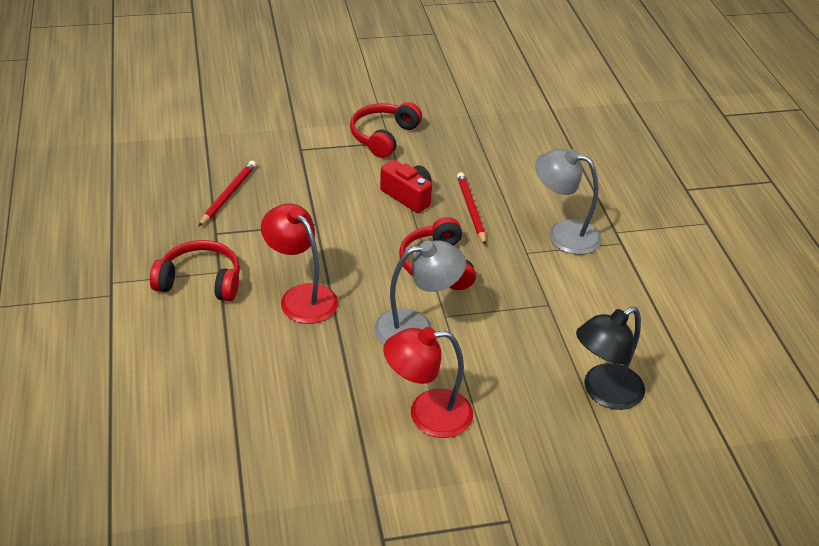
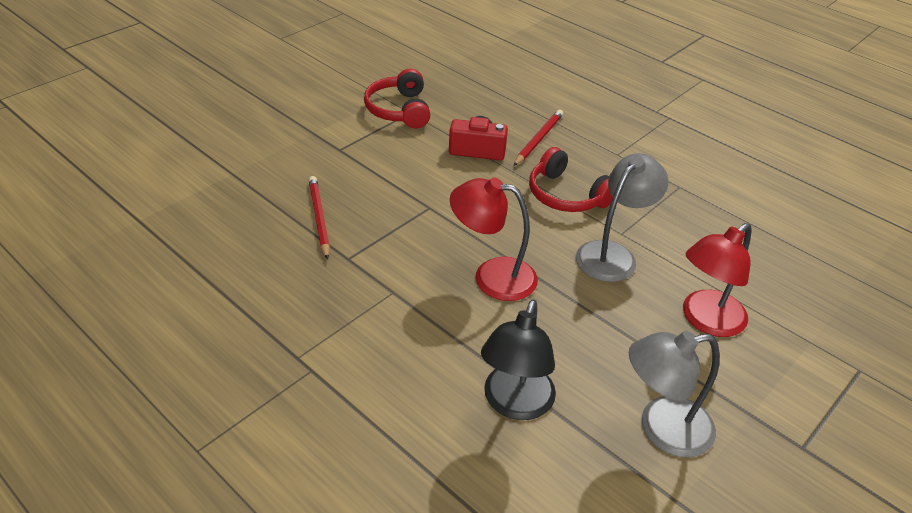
camera: 35 degrees left, 0 degrees up
red headphones [150,240,240,301] -> none
red pencil [457,172,486,245] -> red pencil turned 75 degrees clockwise [514,110,563,166]
grey lamp [535,149,602,255] -> grey lamp moved to [629,331,720,457]
black lamp [576,307,645,410] -> black lamp moved to [481,299,556,420]

